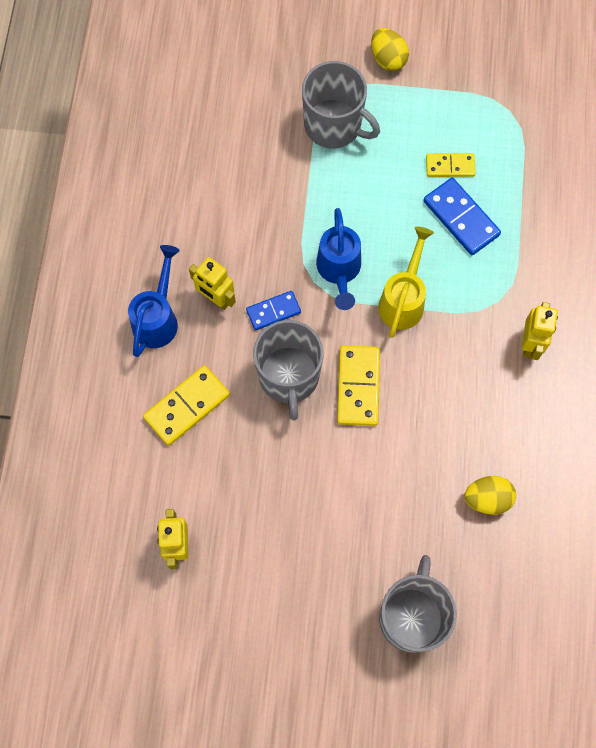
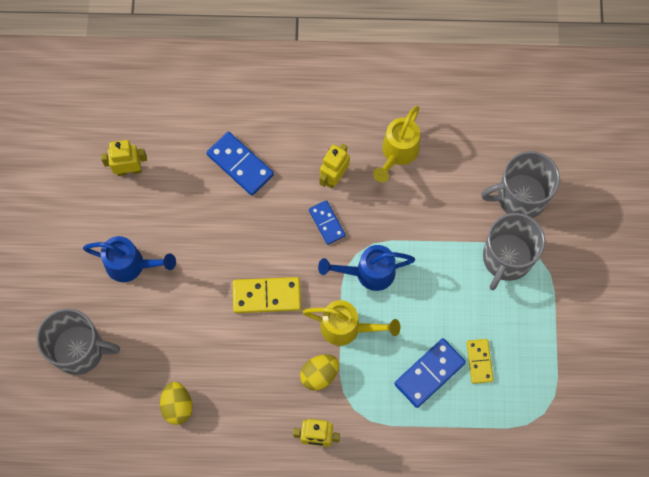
camera: 85 degrees right, 0 degrees up
blue watering can [128,245,180,357] -> blue watering can moved to [83,236,176,282]
yellow domino [143,365,230,446] -> blue domino [207,132,274,196]
grey mug [253,320,323,421] -> grey mug moved to [481,151,560,218]
yellow egg [371,28,409,71] -> yellow egg moved to [300,354,339,391]
none -> yellow watering can [373,106,420,183]

